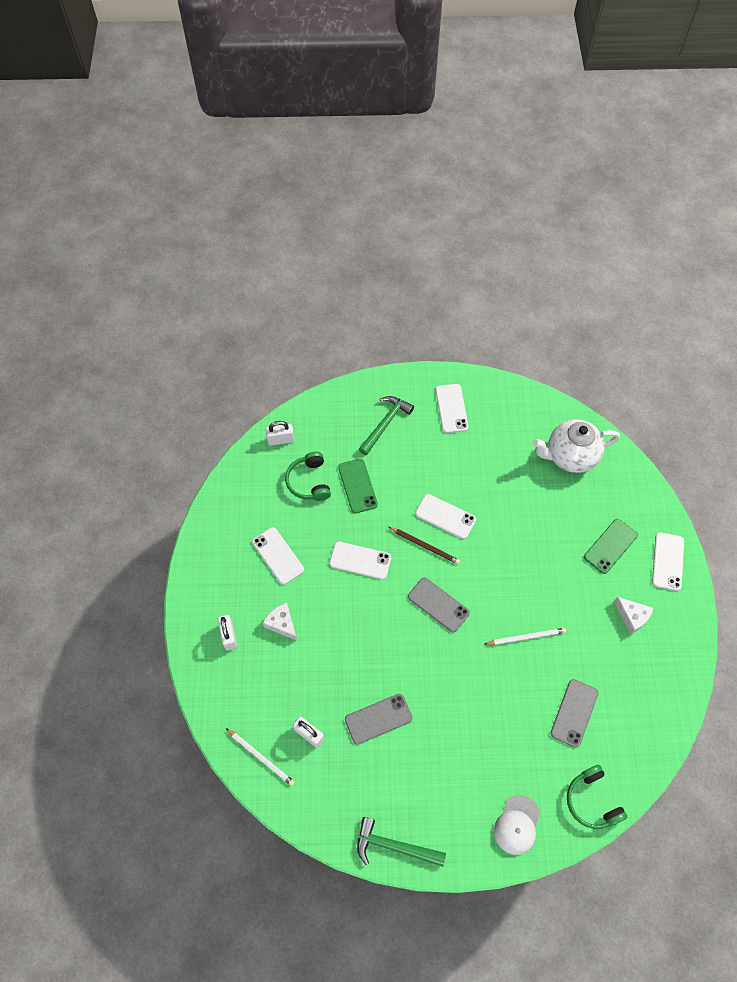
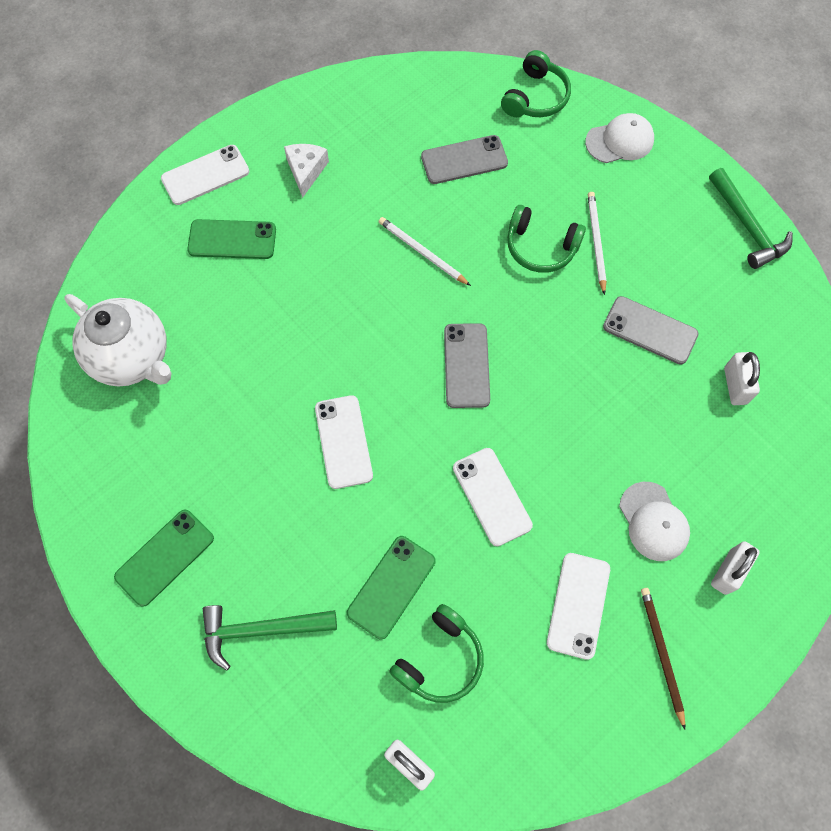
camera: 130 degrees left, 5 degrees up
white pencil [226,728,295,786] -> white pencil moved to [588,192,606,295]
white cheese [263,603,297,640] -> white cap [619,482,690,561]
brown pencil [389,527,460,564] -> brown pencil moved to [641,588,685,729]
white phone [435,384,469,433] -> green phone [114,510,214,607]
none -> green headphones [507,205,586,273]

